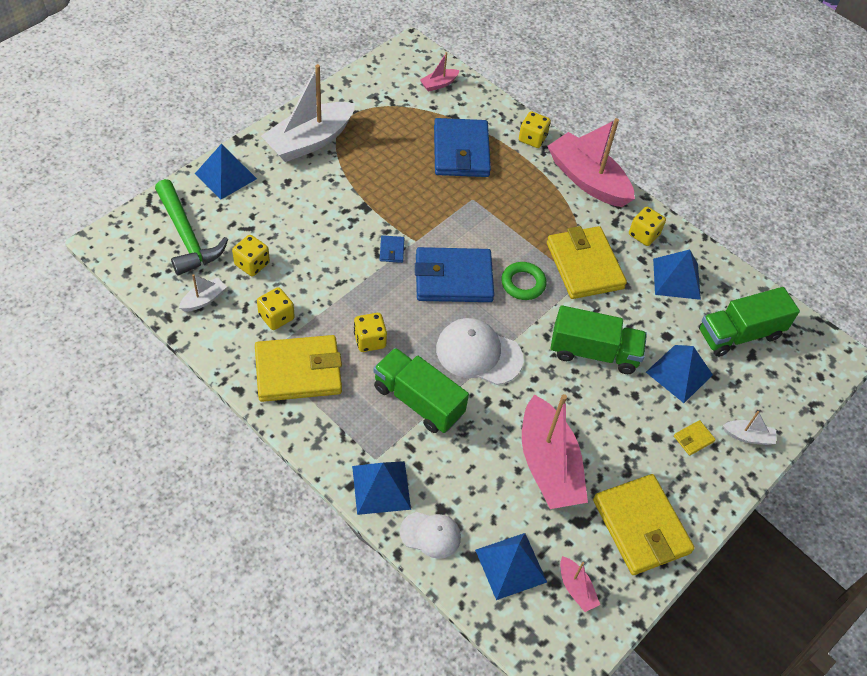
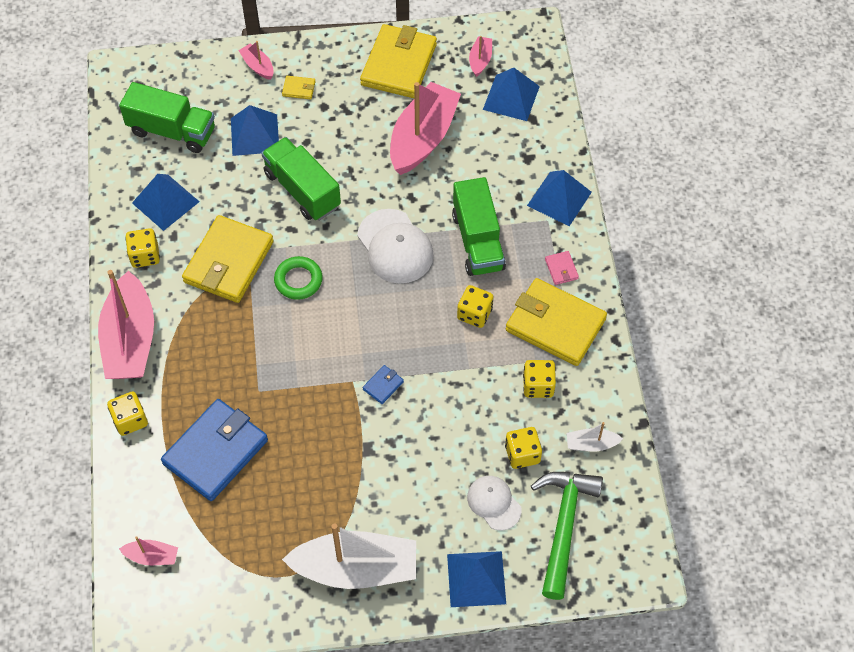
camera: 135 degrees left, 5 degrees up
white cap [400,512,461,559] -> white cap moved to [467,476,522,530]
blue wallet [415,247,494,302] -> none
white boat [723,411,776,445] -> pink boat [238,41,274,80]
none -> pink wallet [545,251,579,285]

